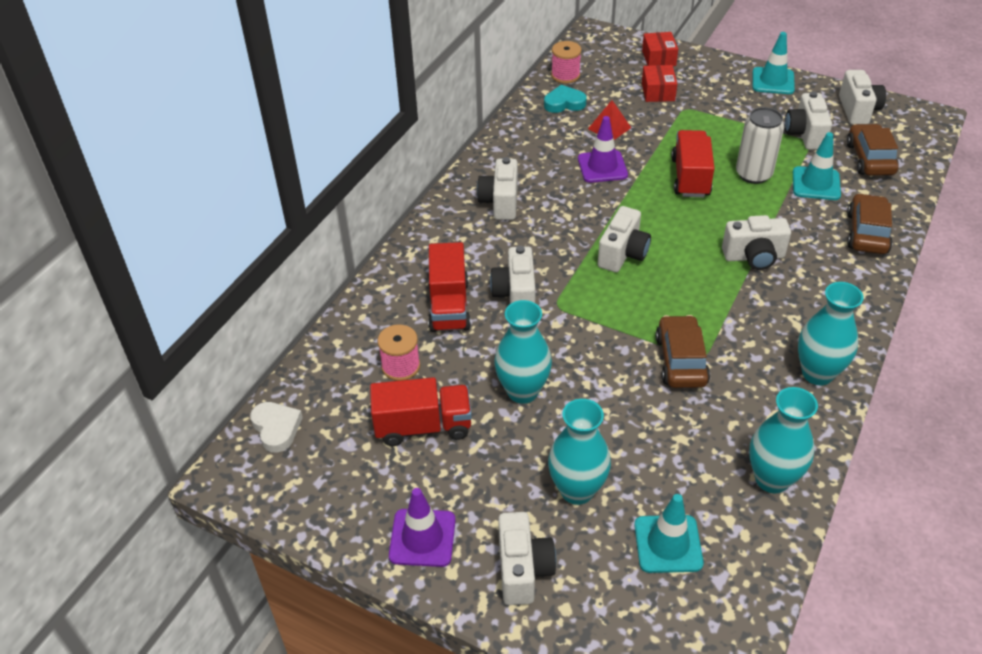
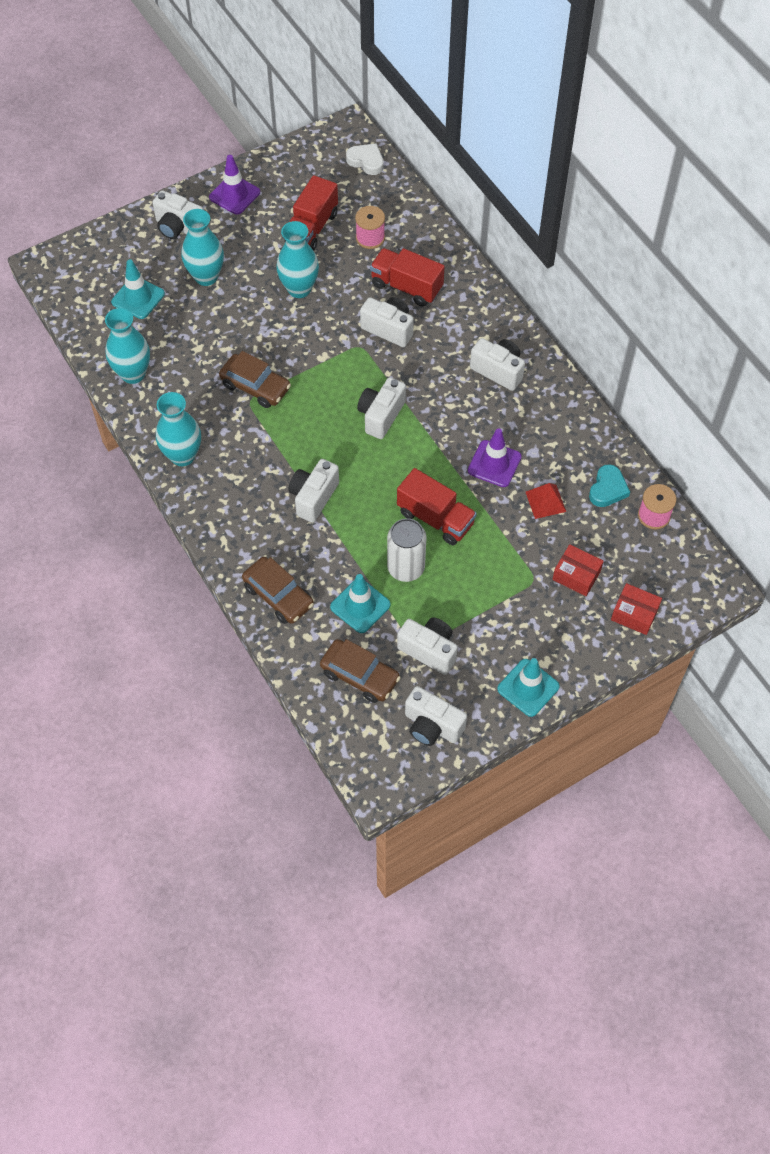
camera: 120 degrees right, 15 degrees up
white heart [250,402,303,453] -> white heart turned 150 degrees counterclockwise [346,143,384,175]
white camera [598,206,651,272] -> white camera turned 60 degrees clockwise [357,377,406,439]

